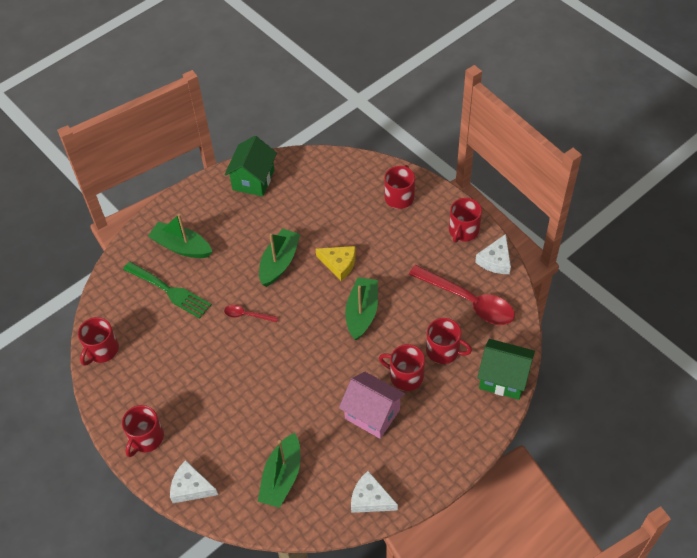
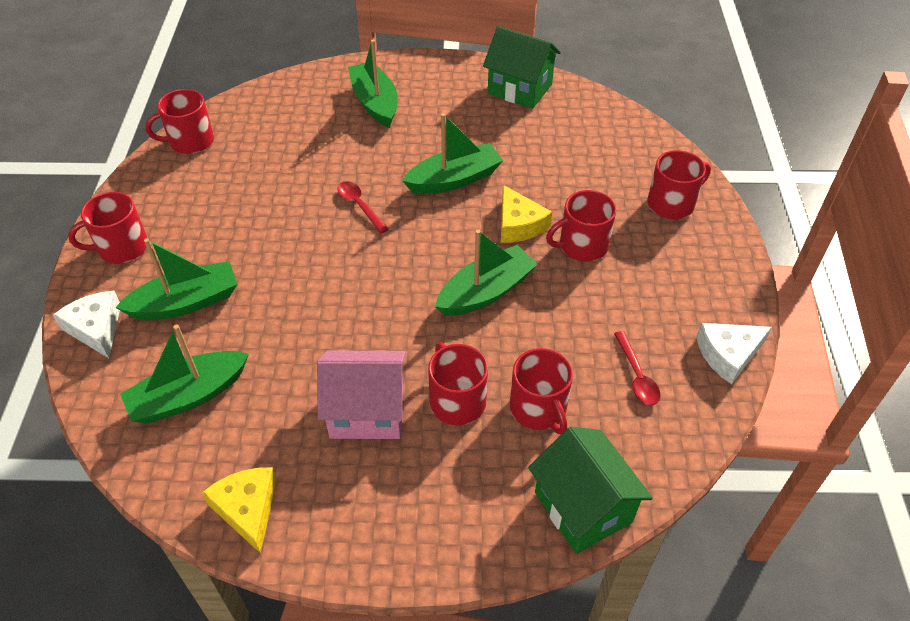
camera: 40 degrees right, 5 degrees down
green fork [123,262,212,319] -> none
green house [224,136,277,197] -> green house turned 60 degrees clockwise [483,26,561,109]
pink house [339,372,405,439] -> pink house turned 75 degrees counterclockwise [317,351,406,439]
white cheese [351,471,398,513] -> yellow cheese [202,467,277,554]
red spoon [409,265,515,325] -> red spoon [614,331,660,405], size x0.47
red mug [449,198,482,243] -> red mug moved to [546,190,616,262]
none -> green boat [115,238,237,320]

